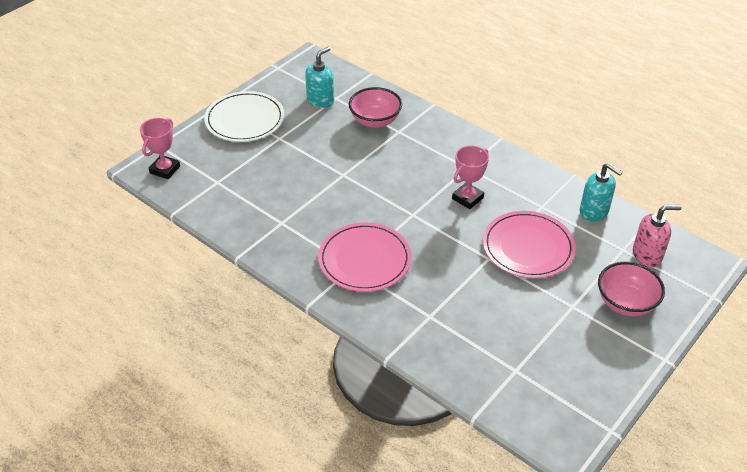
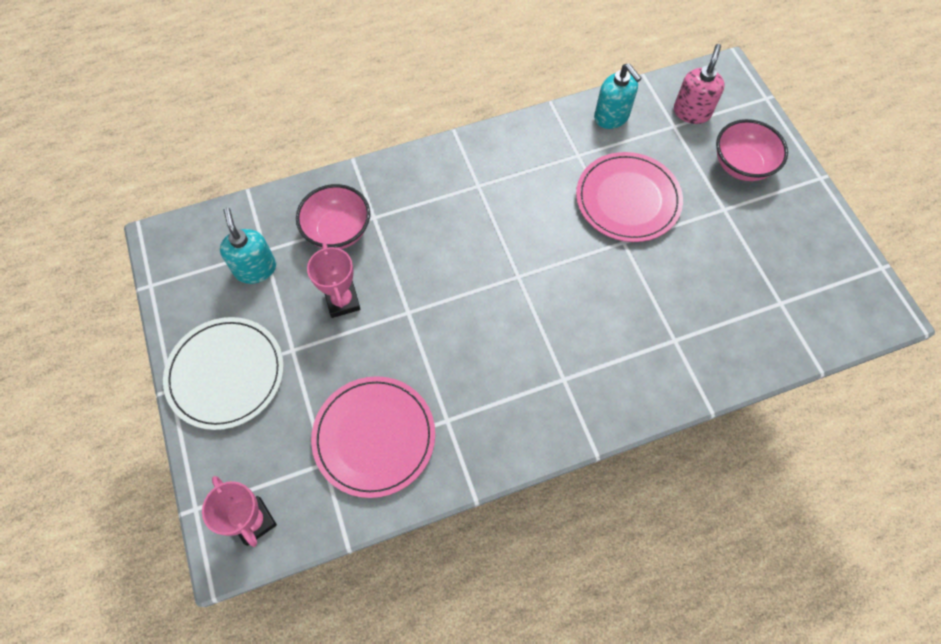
camera: 60 degrees left, 20 degrees up
pink plate [318,222,411,292] -> pink plate moved to [311,376,435,498]
pink trophy [452,146,489,209] -> pink trophy moved to [307,243,361,318]
turquoise soap dispenser [580,163,623,221] -> turquoise soap dispenser turned 75 degrees clockwise [594,63,642,129]

